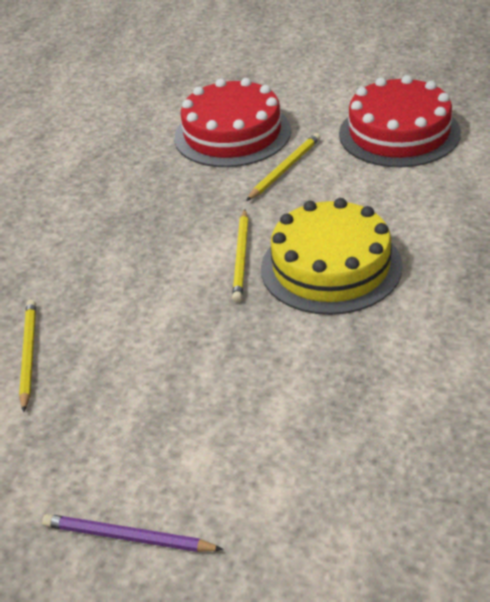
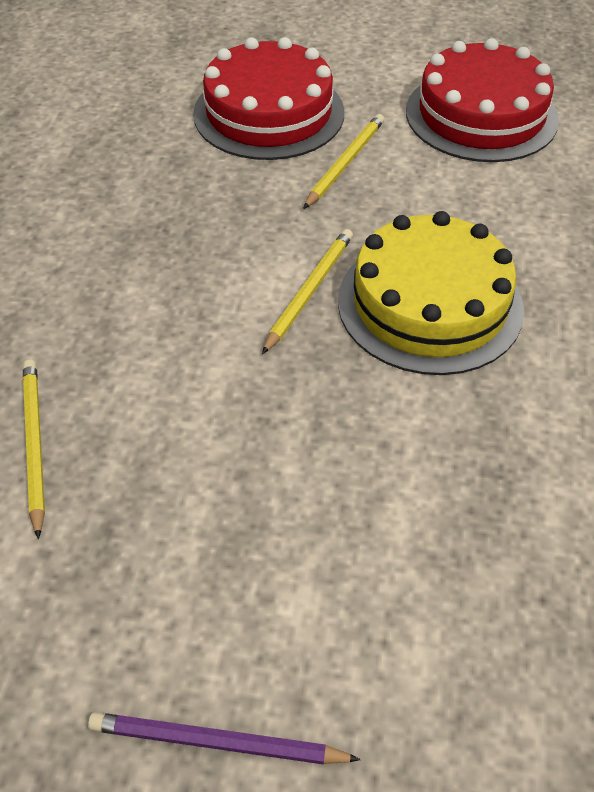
camera: 10 degrees left, 10 degrees up
yellow pencil [232,209,249,302] -> yellow pencil turned 150 degrees counterclockwise [262,229,353,354]

